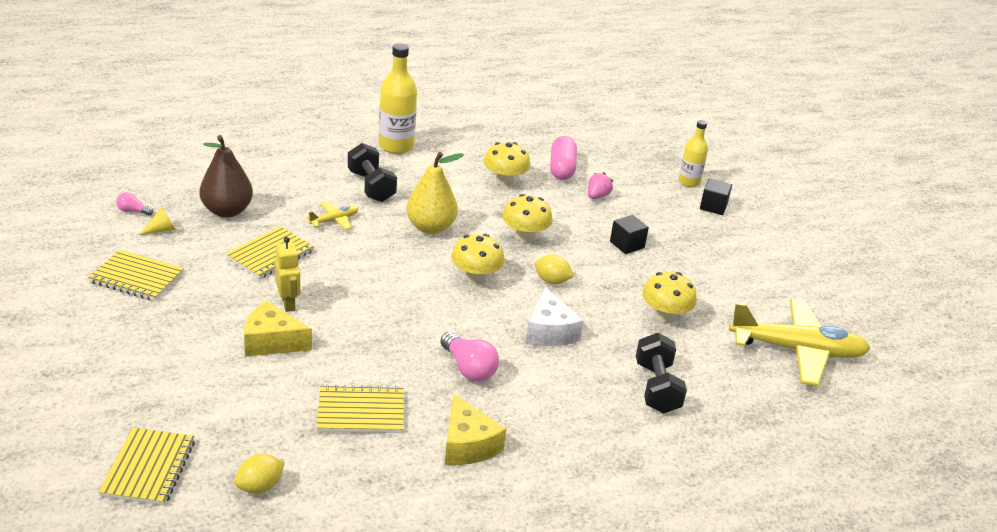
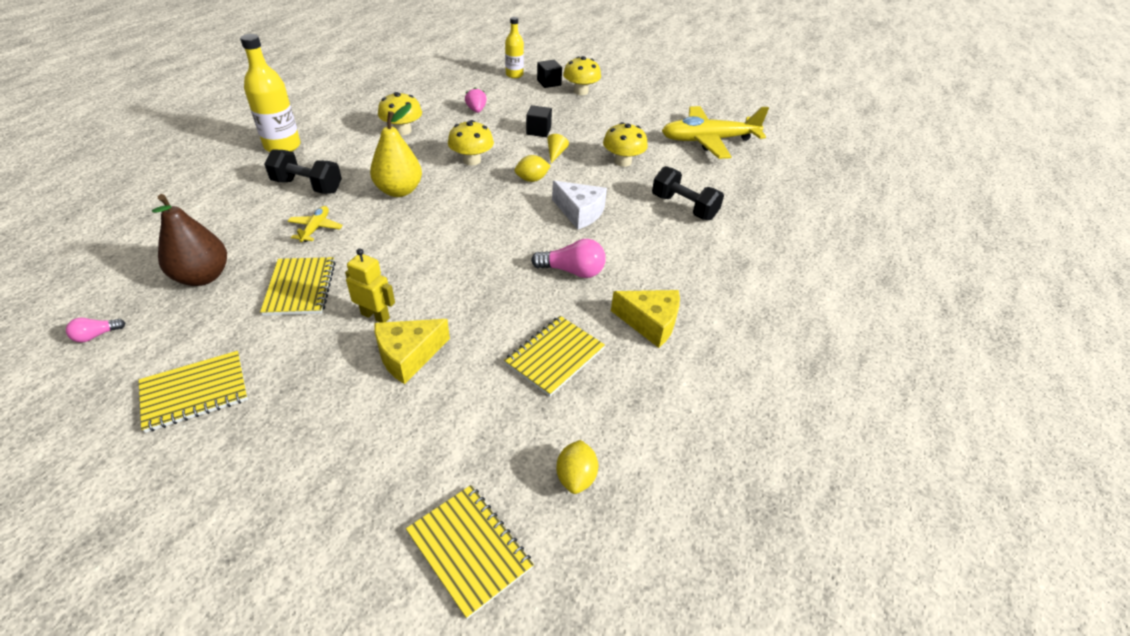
camera: 45 degrees left, 10 degrees up
yellow cone [139,207,176,235] -> yellow cone moved to [547,134,569,163]
yellow mushroom [451,234,505,284] -> yellow mushroom moved to [563,56,601,95]
pink capsule [550,136,577,180] -> none
yellow plane [729,299,871,386] -> yellow plane turned 150 degrees counterclockwise [662,106,769,159]

